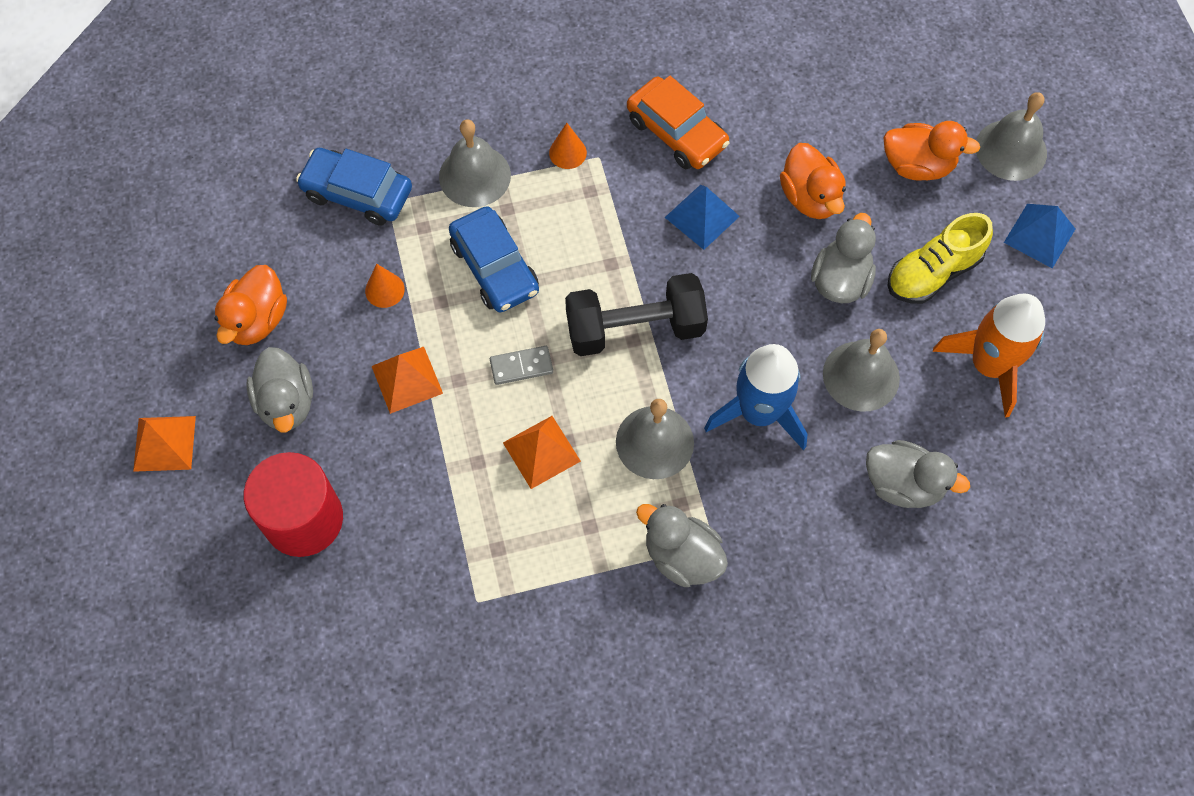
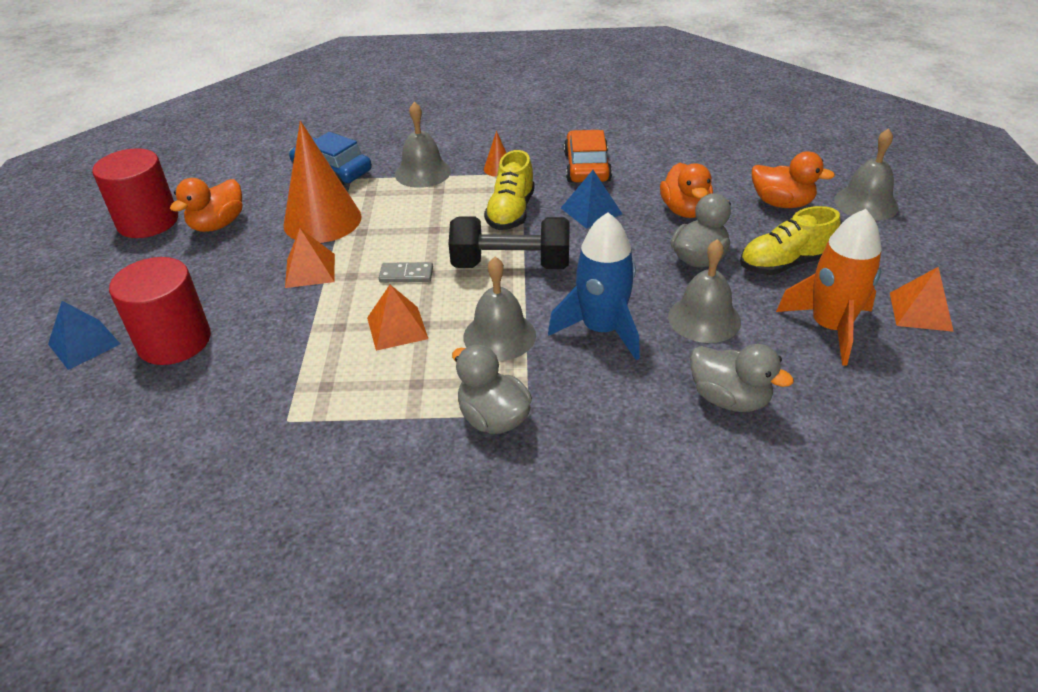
camera: 15 degrees right, 25 degrees down
orange pyramid [133,416,196,472] -> orange pyramid moved to [890,267,954,332]
grey duck [246,347,313,433] -> none
orange cone [365,264,405,308] -> orange cone [283,121,362,243], size x2.41
blue car [449,206,539,312] -> none
orange car [627,76,729,169] -> orange car turned 150 degrees counterclockwise [564,130,612,182]
blue pyramid [1004,204,1075,268] -> blue pyramid moved to [48,301,120,370]
none -> red cylinder [92,148,178,238]
none -> yellow shoe [484,150,535,230]

